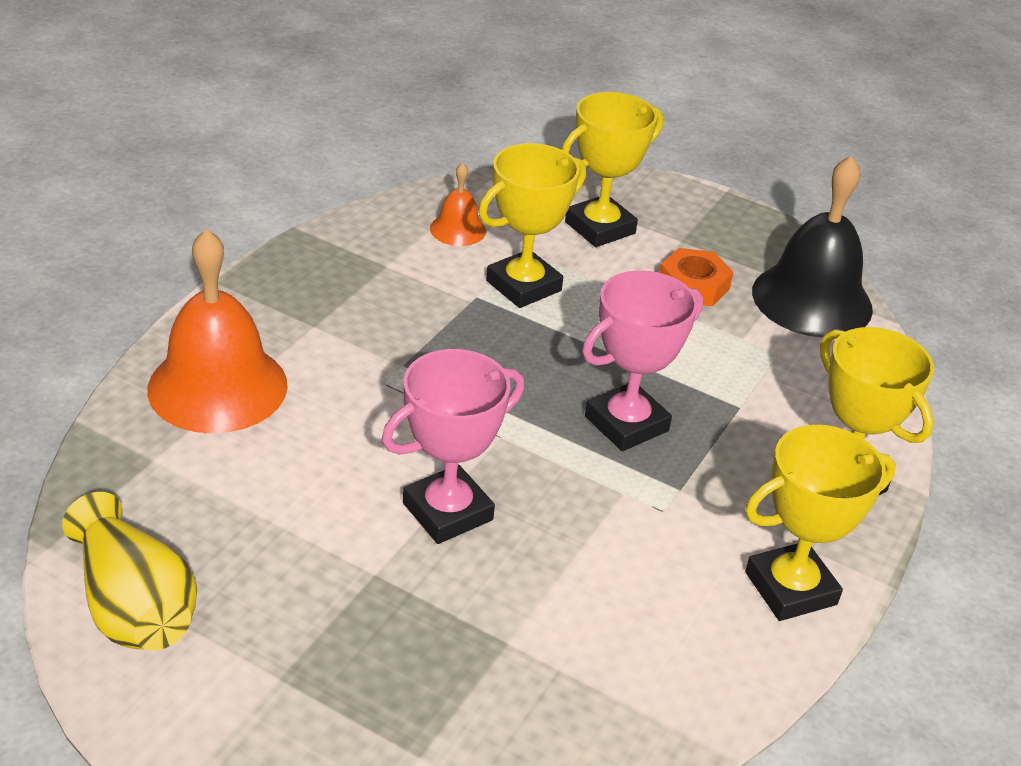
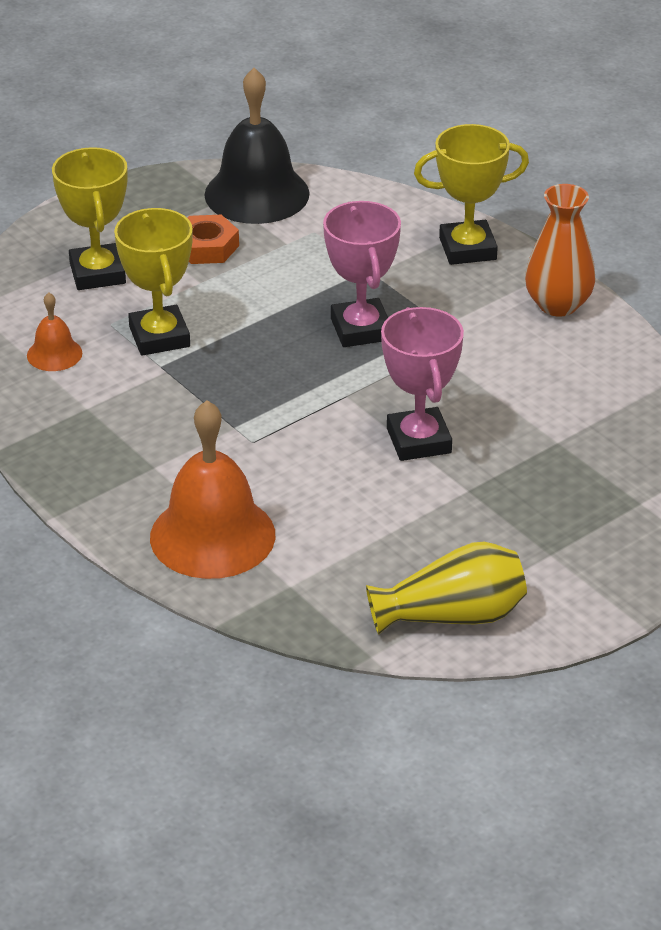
camera: 65 degrees left, 0 degrees up
yellow trophy [745,425,896,621] -> orange vase [525,184,596,317]

